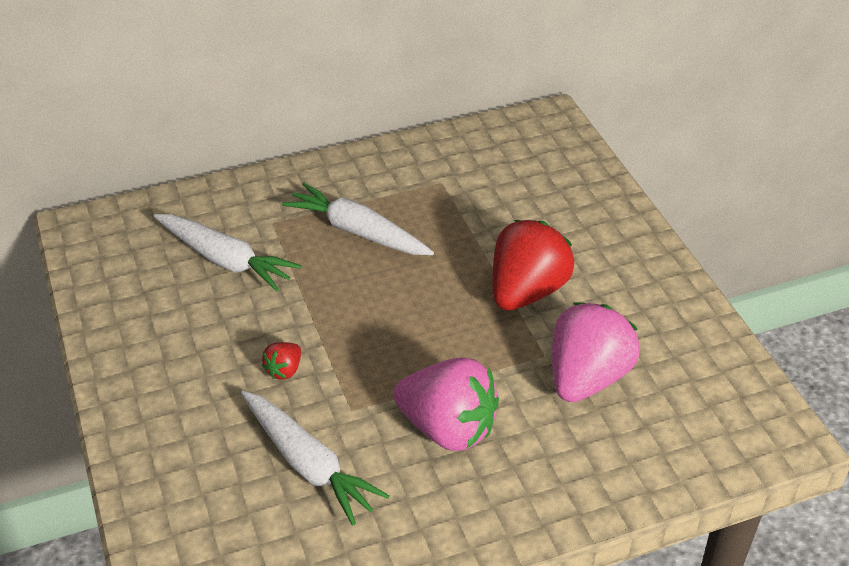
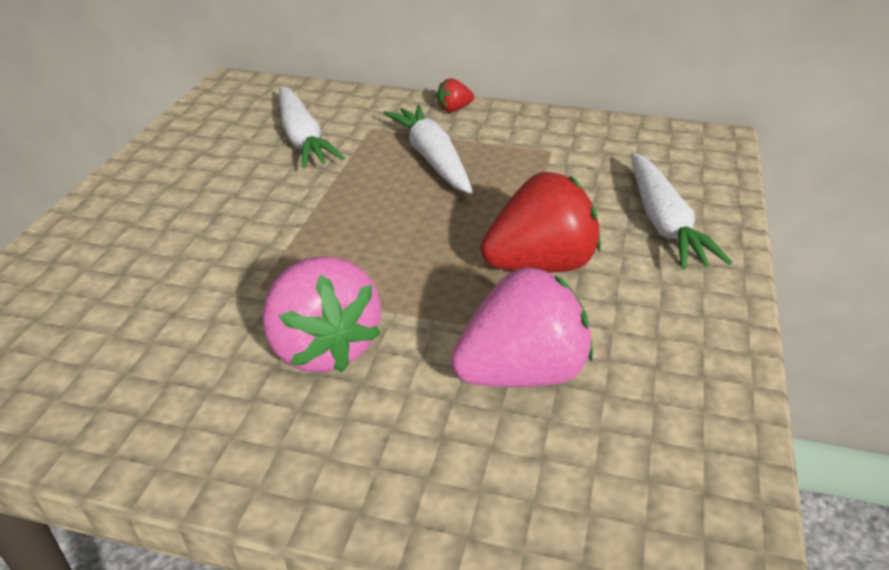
camera: 35 degrees right, 5 degrees down
white carrot [241,391,390,525] -> white carrot moved to [631,152,732,270]
red strawberry [262,342,301,380] -> red strawberry moved to [437,78,474,112]

